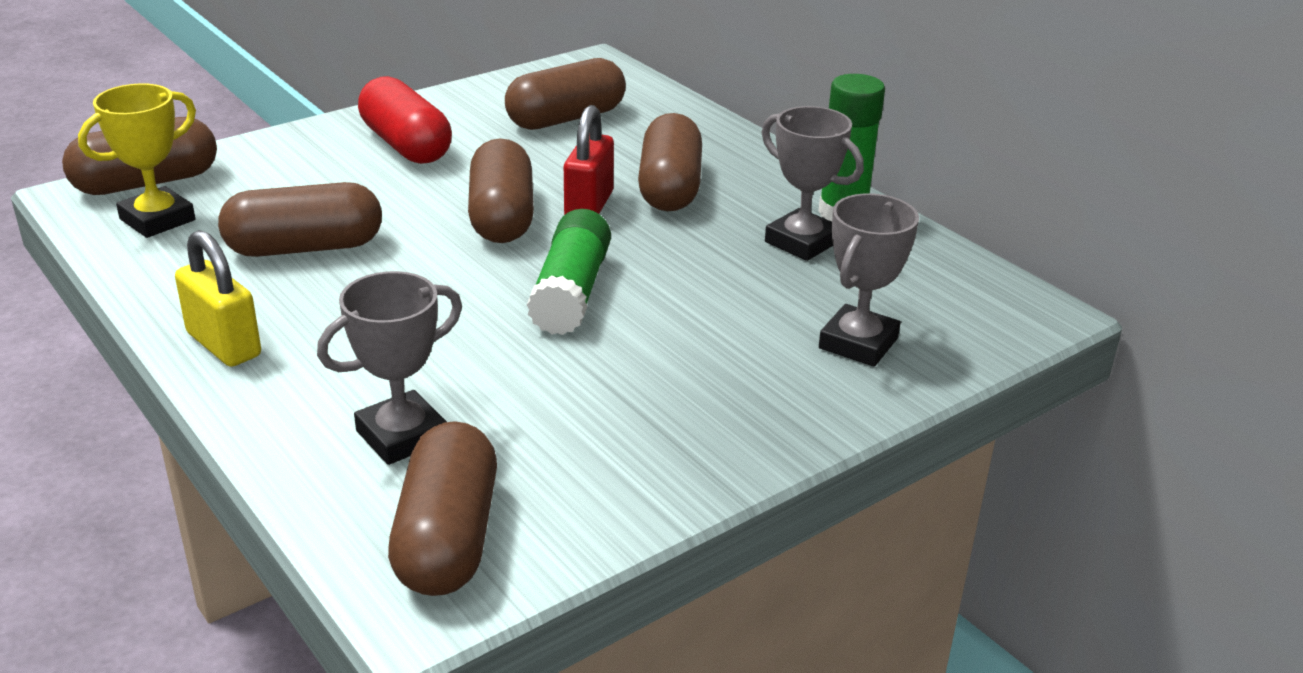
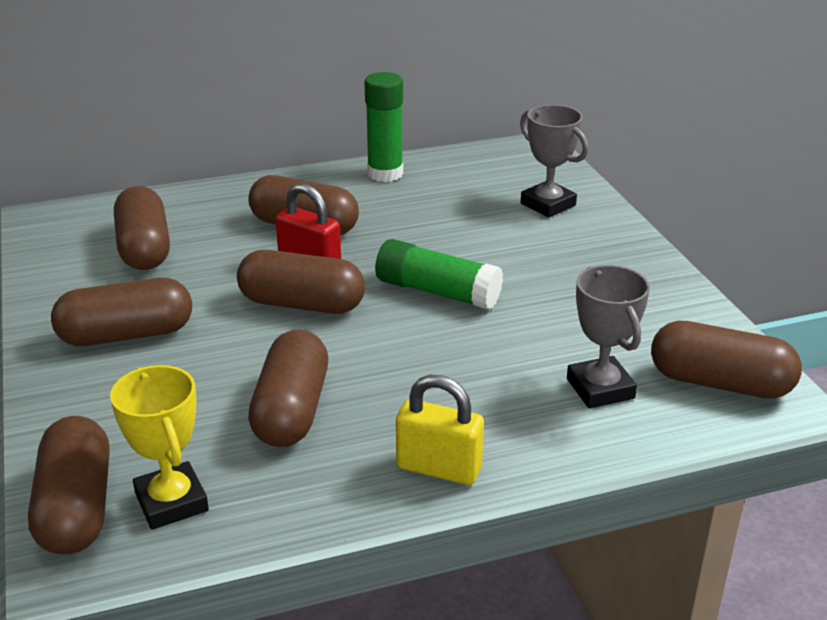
camera: 70 degrees left, 0 degrees up
yellow padlock [175,230,261,367] -> yellow padlock turned 45 degrees clockwise [396,375,484,485]
red capsule [358,76,452,164] -> brown capsule [51,278,192,346]
grey trophy [762,106,864,261] -> none

